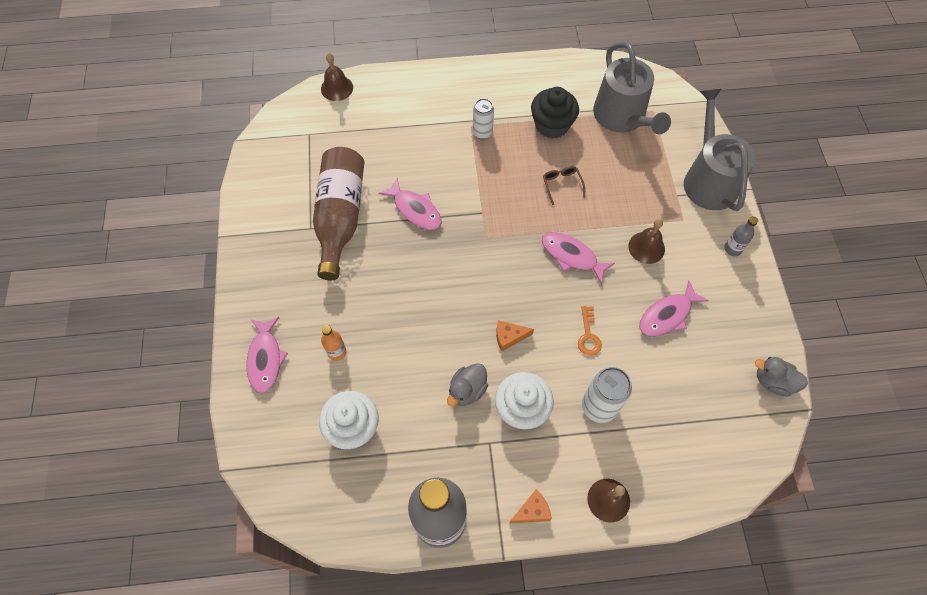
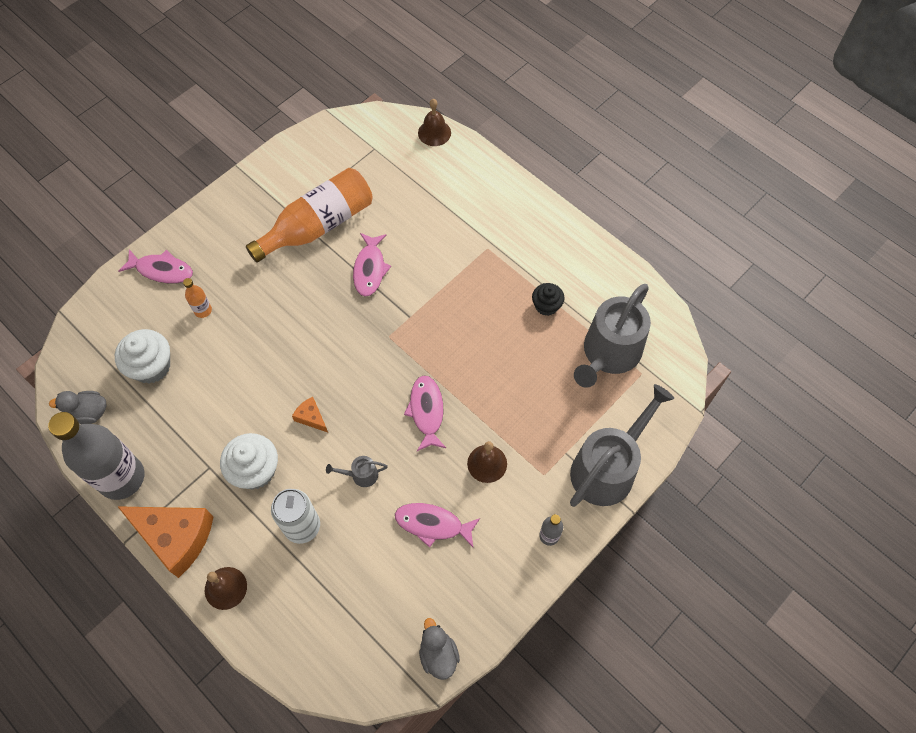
camera: 50 degrees right, 0 degrees up
pink fish [246,317,288,393] -> pink fish turned 120 degrees counterclockwise [118,249,193,283]
brown bottle [313,147,364,280] -> orange bottle [246,168,373,263]
grey duck [447,363,488,406] -> grey duck moved to [49,391,107,424]
white can [473,98,494,139] -> none
orange cheese [510,489,552,523] -> orange cheese [117,506,213,578], size x2.21
black cupcake [531,87,579,138] -> black cupcake [532,283,565,316], size x0.62
brown glasses [543,166,585,205] -> none
orange key [578,306,602,356] -> grey watering can [326,456,388,487]

